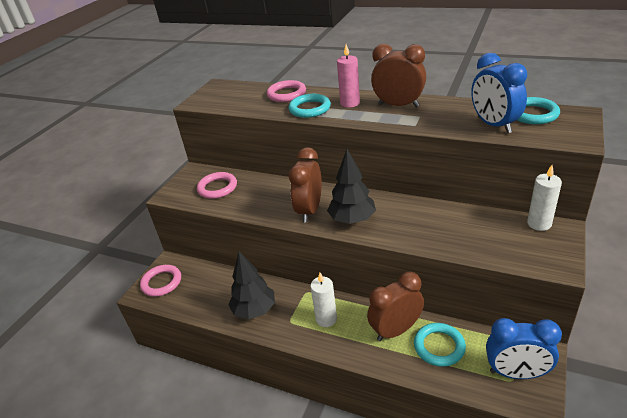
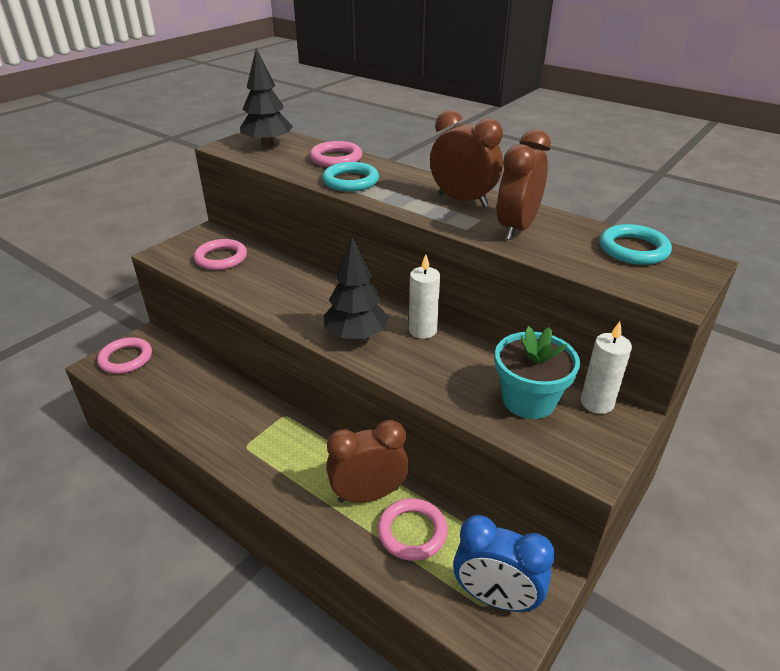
camera: 10 degrees right, 0 degrees up
black tree [228,251,275,319] -> black tree moved to [240,48,293,147]
brown clock [289,147,322,223] -> brown clock moved to [497,129,551,240]
white candle [310,273,337,327] -> white candle moved to [409,254,440,339]
pink candle [337,44,360,108] -> none
turquoise ring [414,323,466,367] -> pink ring [378,498,448,561]
blue clock [471,53,527,133] -> none
none -> turquoise flower pot [495,326,580,419]

